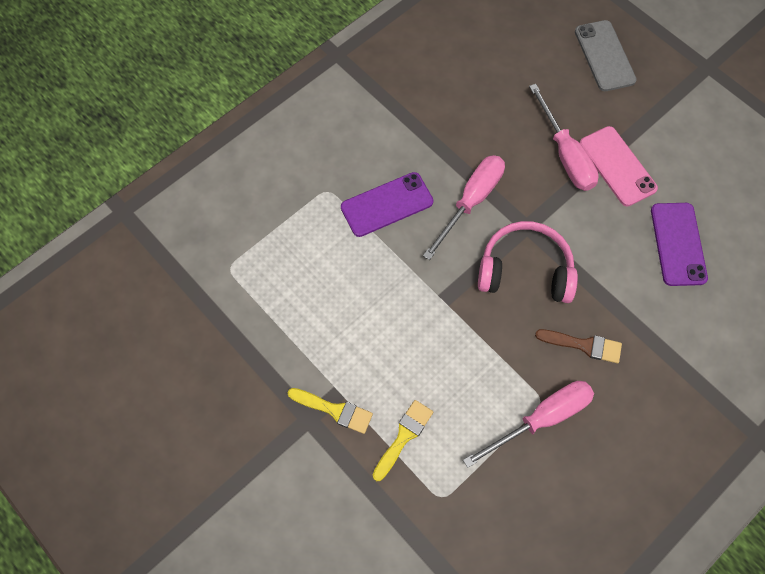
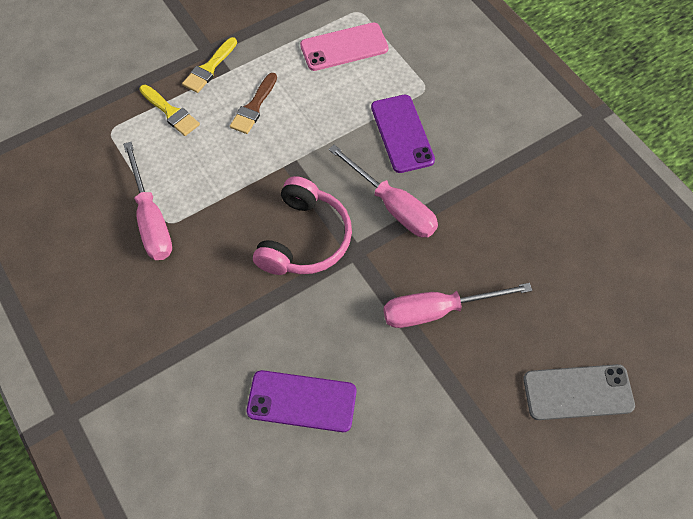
camera: 100 degrees right, 5 degrees down
brown brush [535,329,622,363] -> brown brush moved to [230,73,277,134]
pink phone [580,126,658,206] -> pink phone moved to [300,23,389,71]

